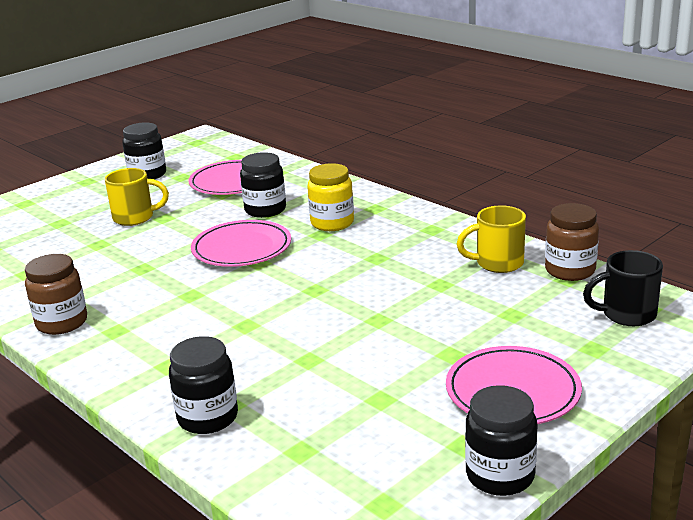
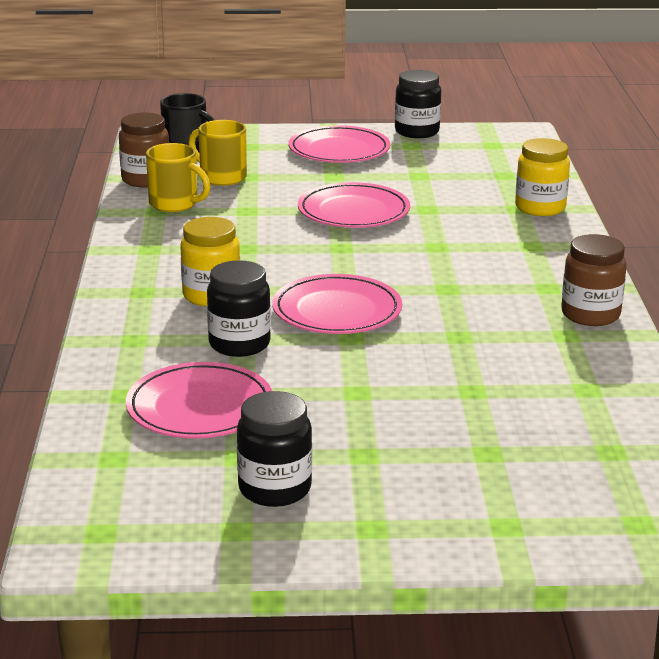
camera: 140 degrees left, 0 degrees up
yellow mug [105,168,169,226] -> yellow mug moved to [188,120,247,186]
black jar [169,336,238,434] -> yellow jar [515,138,570,216]
none -> pink plate [298,182,410,228]

